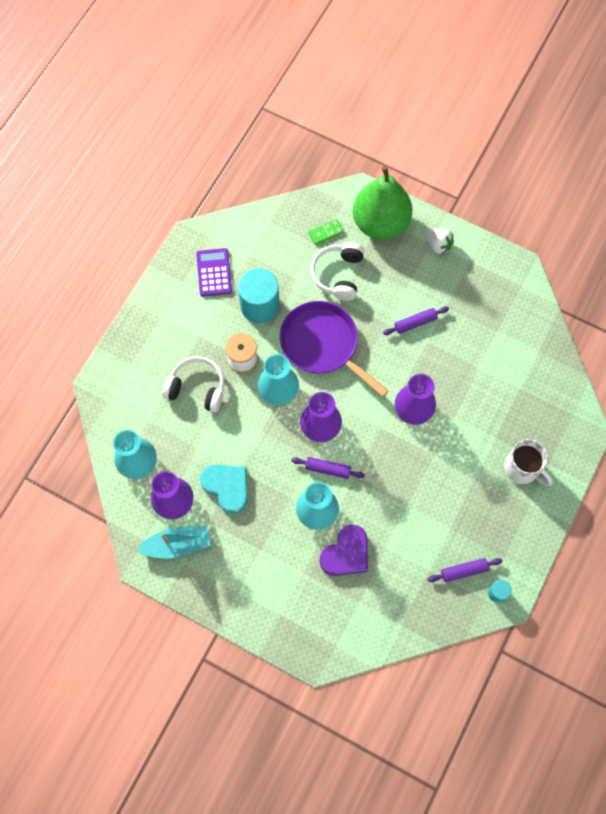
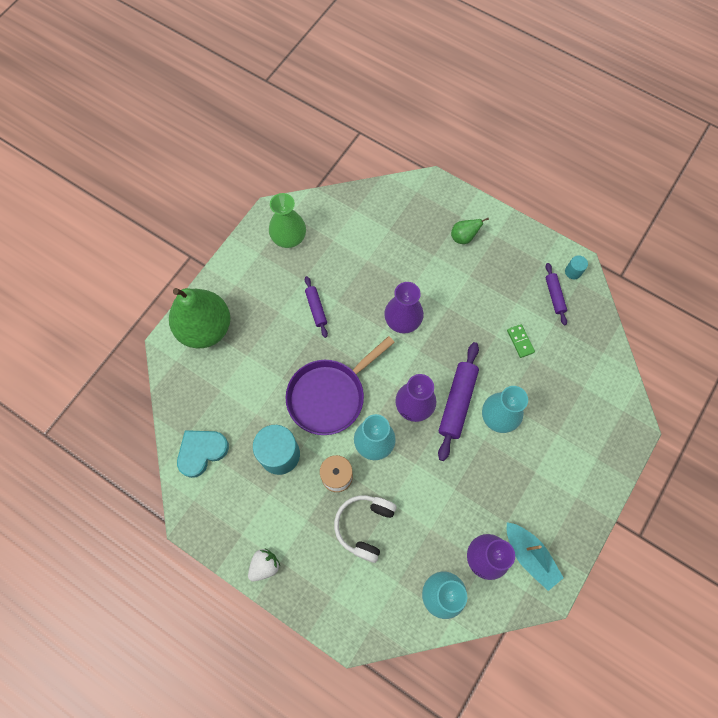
camera: 85 degrees left, 0 degrees up
turquoise boat [136,526,210,559] -> turquoise boat turned 150 degrees clockwise [507,522,564,591]
purple calculator [196,248,232,297] -> none
turquoise heart [200,465,248,514] -> turquoise heart moved to [177,430,229,478]
purple rolling pin [291,457,365,479] -> purple rolling pin [438,342,479,461], size x1.76
green domino [309,219,344,245] -> green domino moved to [507,324,535,358]
white headphones [311,242,364,301] -> none
purple heart [320,524,368,576] -> none
white strawberry [425,228,454,255] -> white strawberry moved to [248,548,280,582]
white mug [504,439,553,486] -> green pear [451,218,489,244]
none -> green vase [269,193,306,248]

